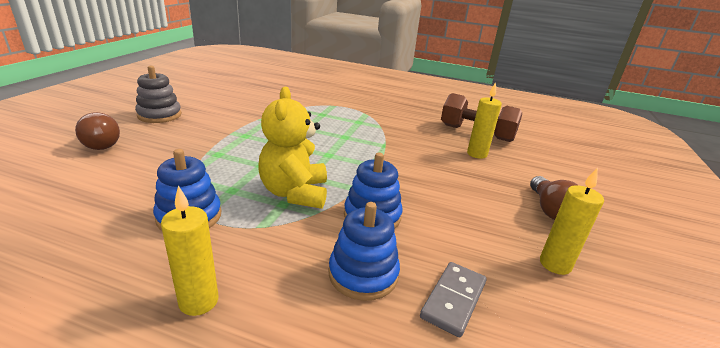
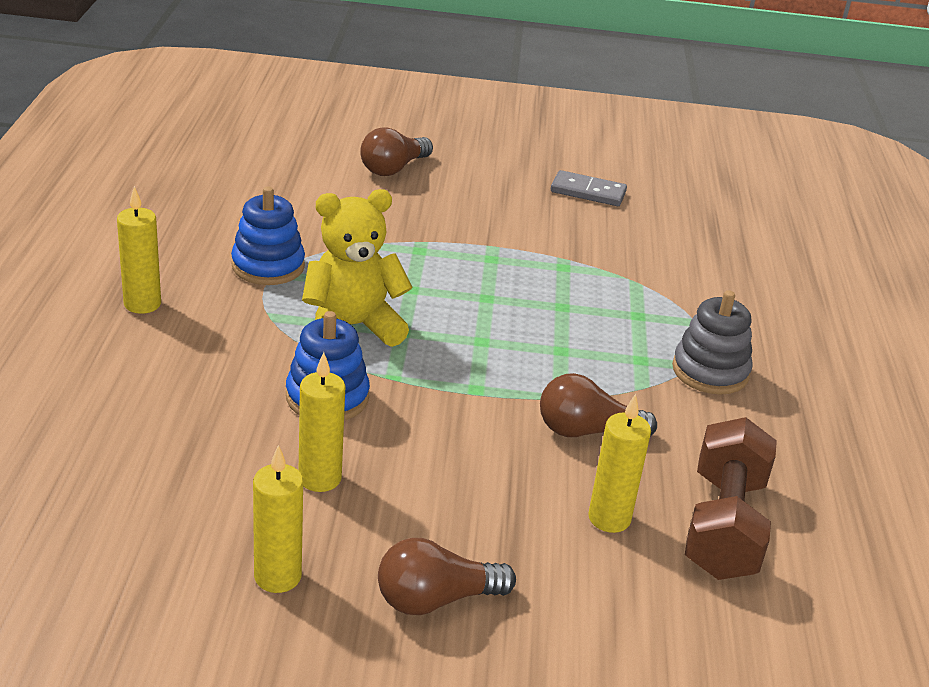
camera: 75 degrees right, 5 degrees up
grey stacking toy [135,66,182,123] -> grey stacking toy moved to [672,290,753,395]
blue stacking toy [329,202,400,301] -> none
grey domino [420,262,486,337] -> grey domino moved to [551,170,627,206]
none -> yellow candle [299,352,345,492]
none -> brown light bulb [540,373,657,437]

